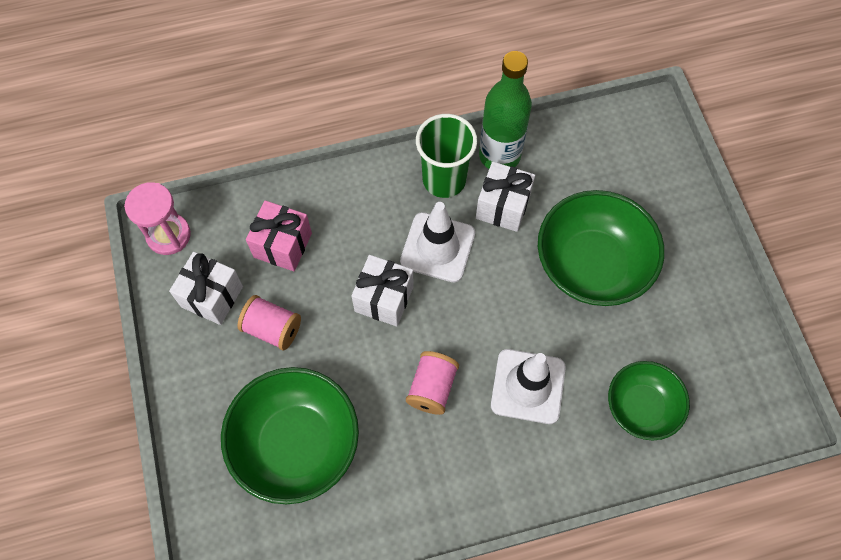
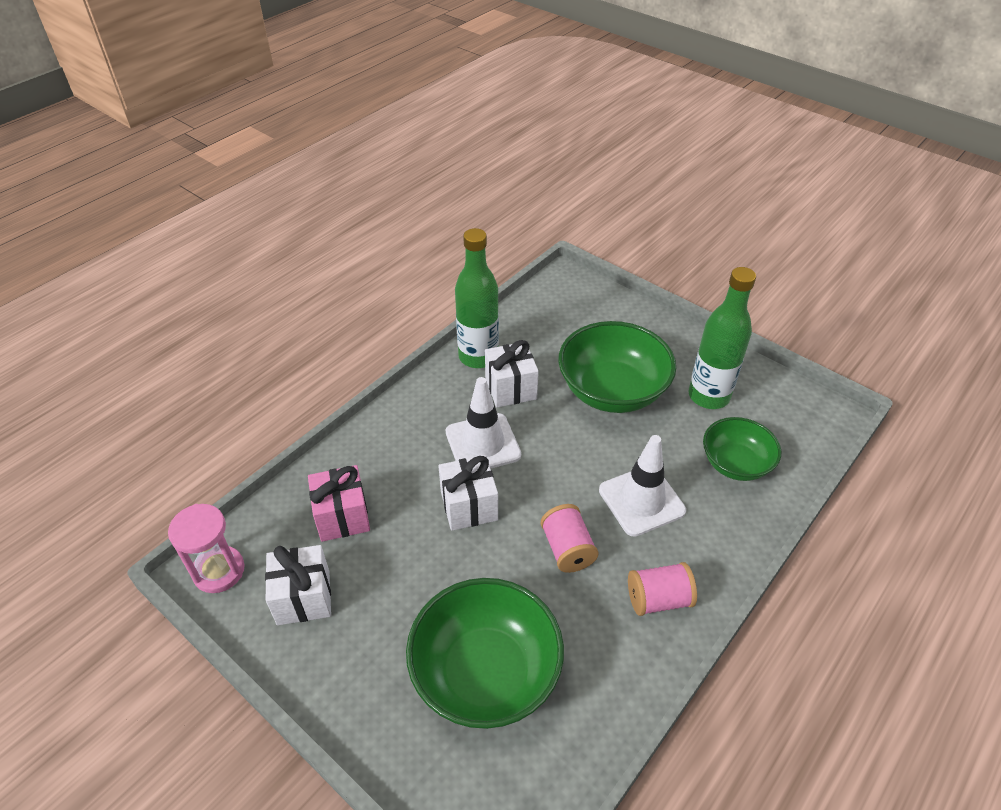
camera: 35 degrees left, 20 degrees down
pink spool [237,295,301,350] -> pink spool moved to [628,562,697,616]
green cup [416,114,477,198] -> none
none -> green bottle [689,267,756,409]

